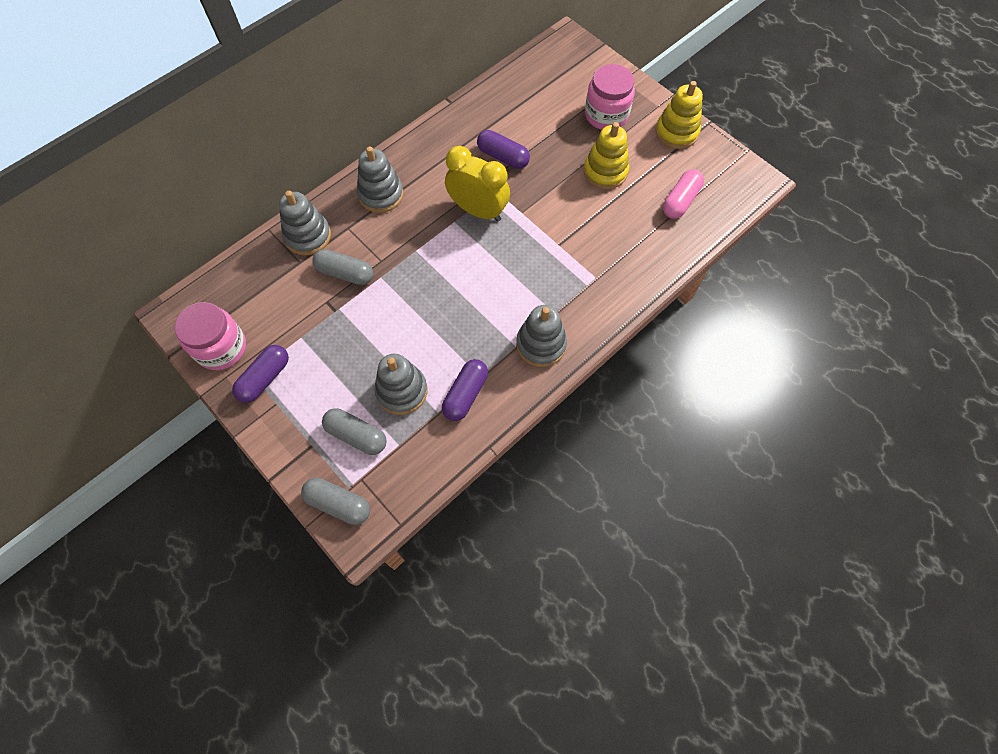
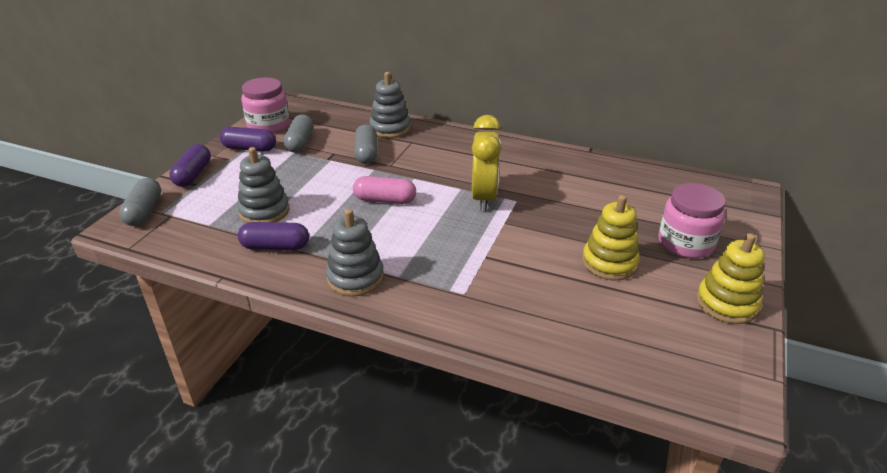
camera: 65 degrees right, 30 degrees down
grey capsule [322,408,387,455] -> grey capsule moved to [284,114,313,153]
grey stacking toy [357,146,403,213] -> none
purple capsule [477,130,530,169] -> purple capsule moved to [170,144,211,187]
pink capsule [663,169,704,219] -> pink capsule moved to [353,176,416,204]

